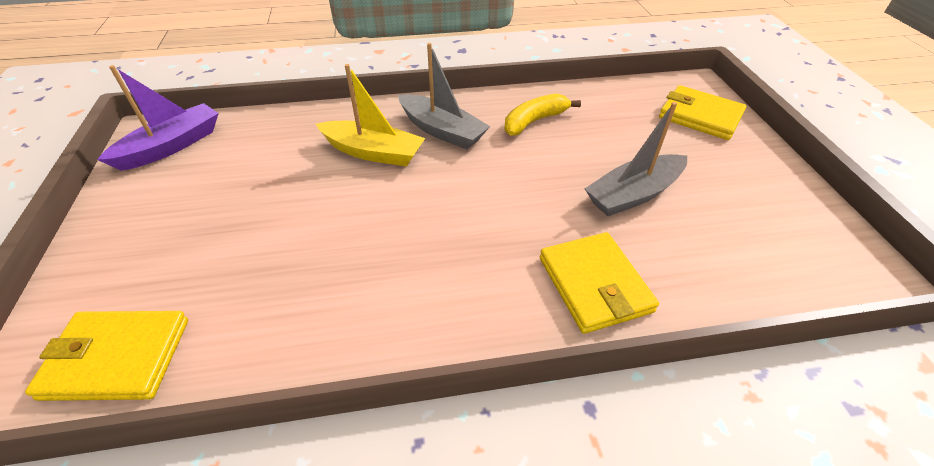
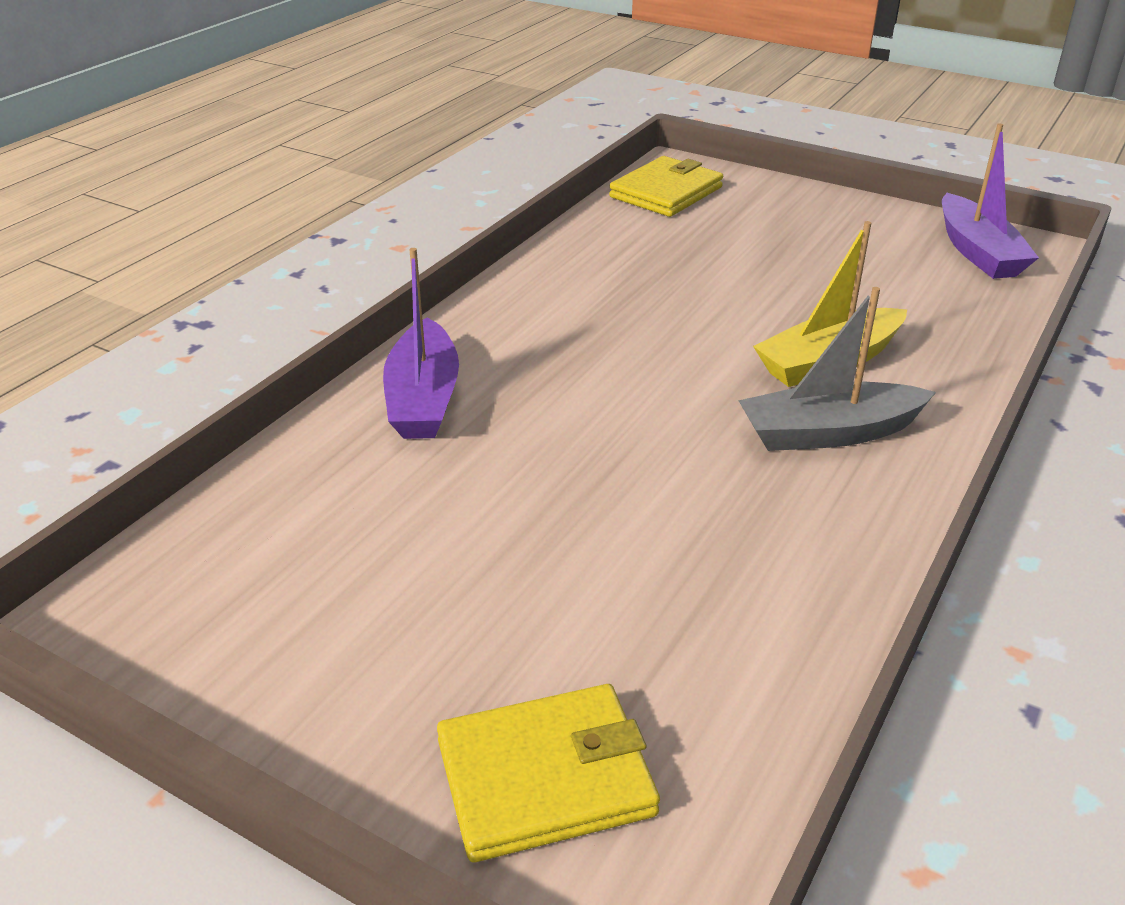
camera: 130 degrees right, 10 degrees down
yellow banana [505,94,581,136] -> none
yellow wallet [540,232,659,334] -> purple boat [383,248,459,439]
grey boat [585,102,687,216] -> none

